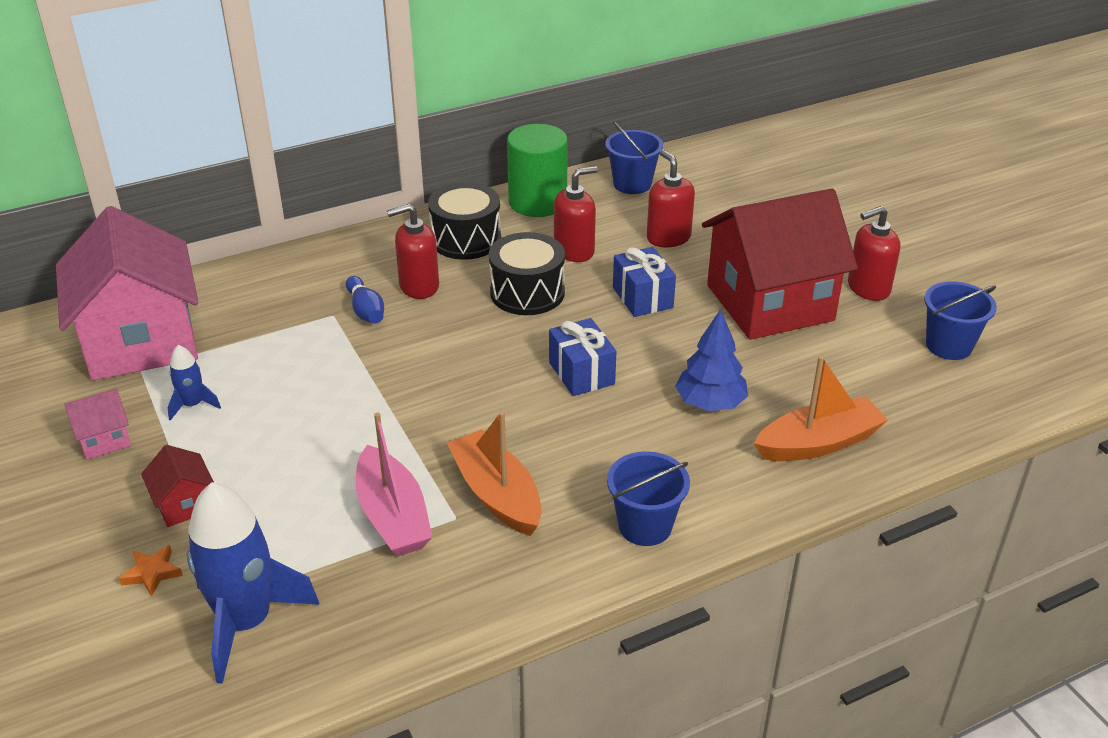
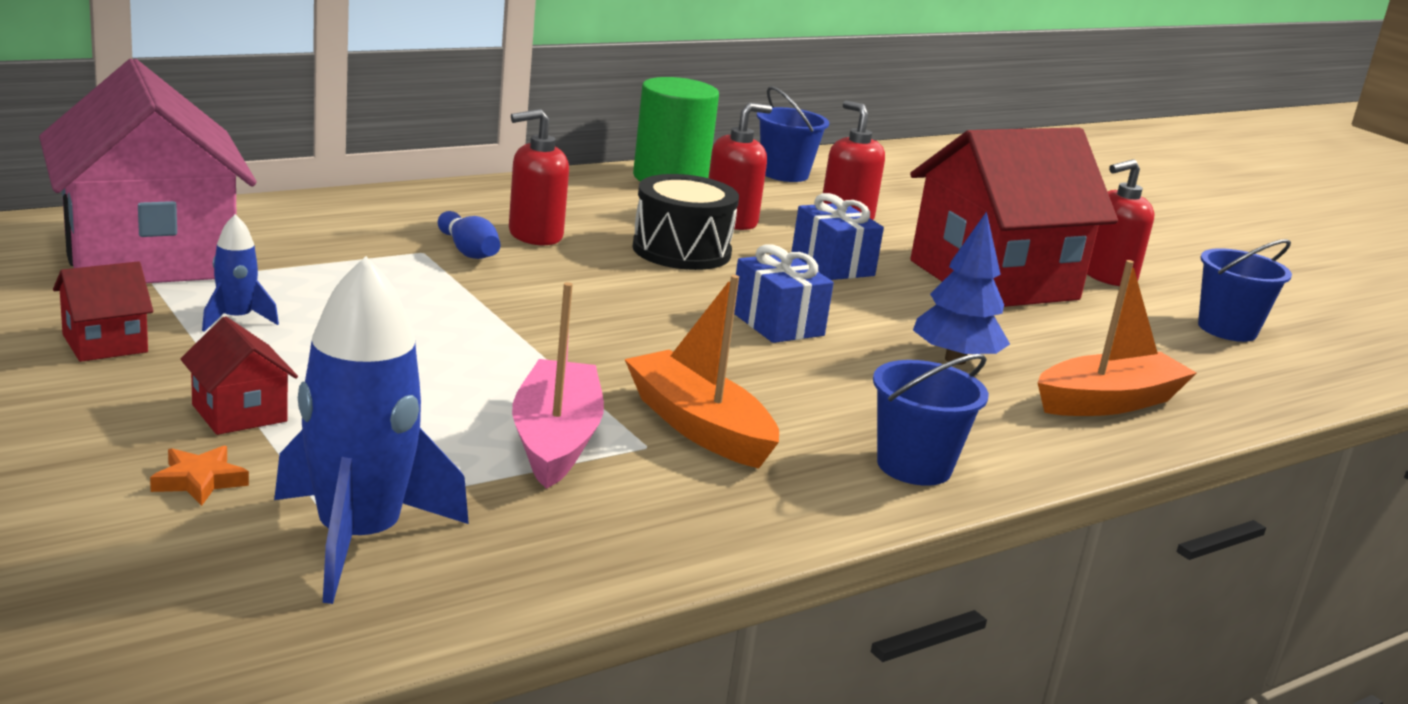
camera: 10 degrees left, 15 degrees down
pink house [64,389,131,460] -> red house [53,261,153,362]
pink boat [356,412,433,557] -> pink boat turned 150 degrees counterclockwise [512,282,604,489]
black drum [428,182,501,260] -> none

